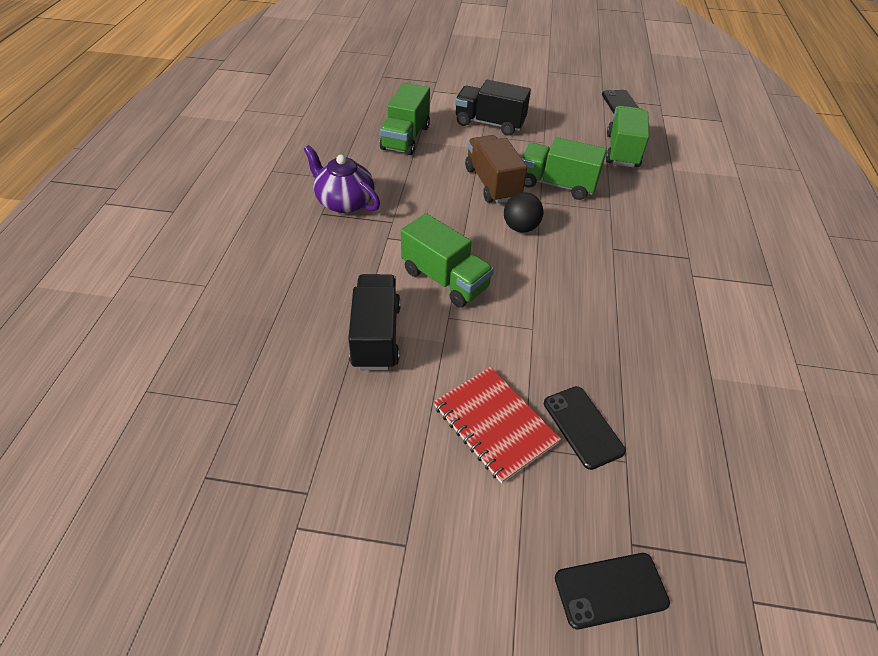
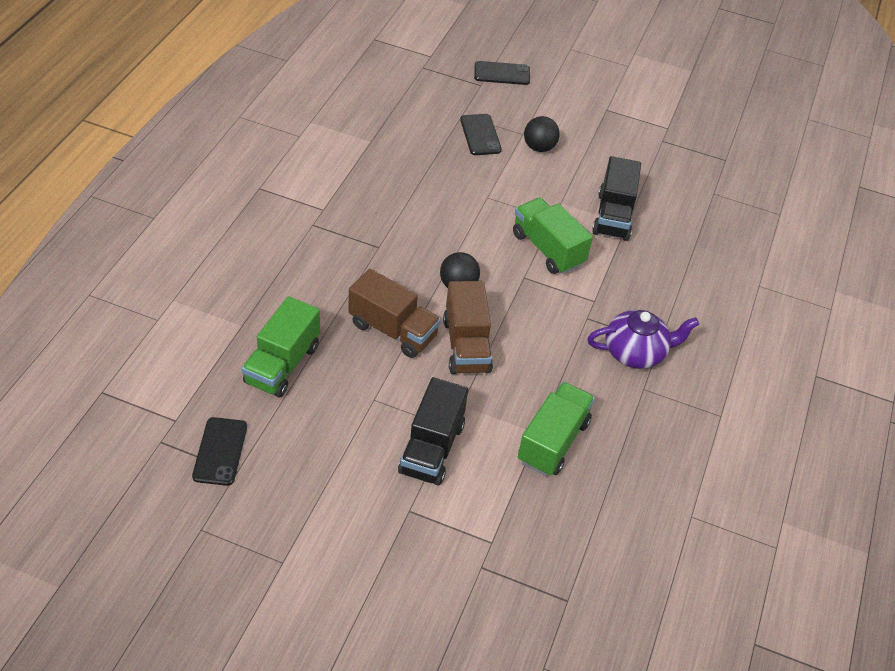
camera: 170 degrees left, 0 degrees up
purple teapot [304,145,380,213] -> purple teapot turned 60 degrees counterclockwise [587,310,699,369]
red notebook [434,367,561,484] -> black ball [524,116,560,152]
black truck [455,80,531,136] -> black truck turned 75 degrees clockwise [398,377,468,485]
green truck [521,137,607,200] -> brown truck [348,269,441,358]

